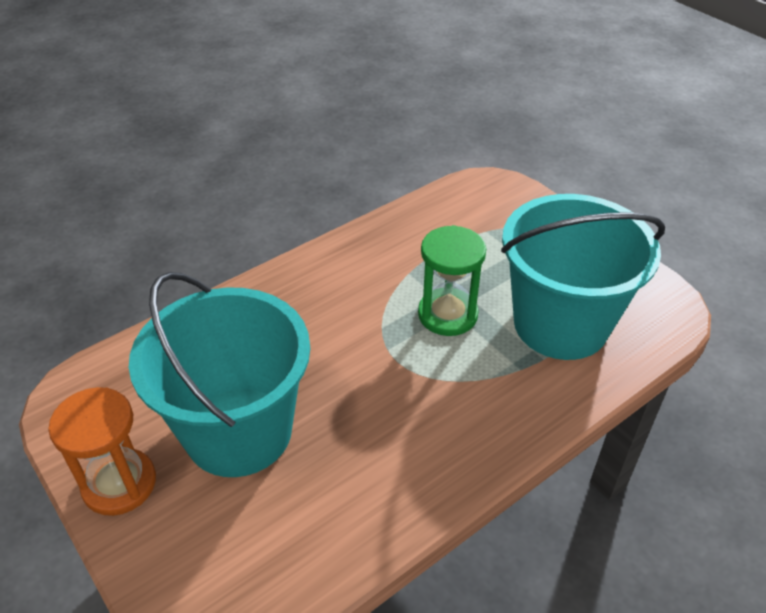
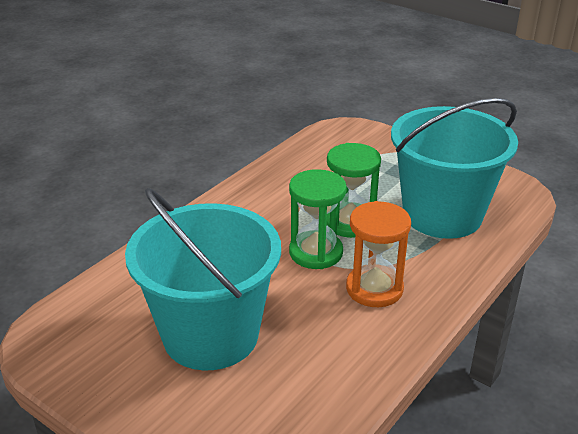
camera: 15 degrees left, 10 degrees down
orange hourglass [48,387,156,516] -> orange hourglass moved to [346,201,411,307]
none -> green hourglass [289,169,347,269]

